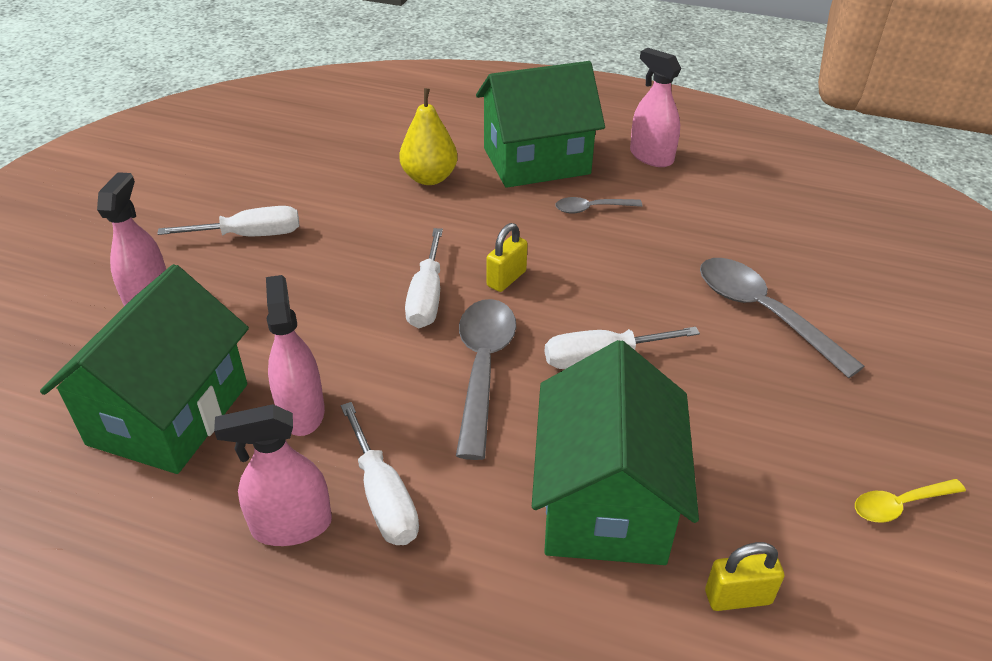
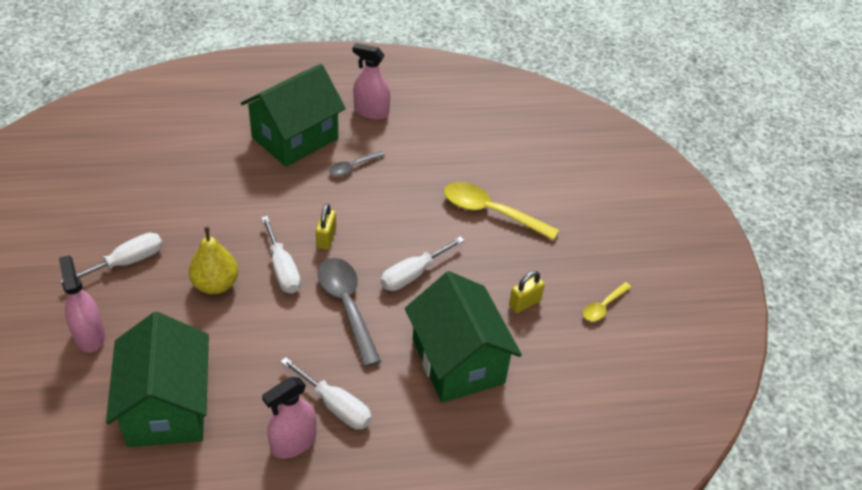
camera: 30 degrees left, 5 degrees up
pink spray bottle [266,275,325,436] -> none
yellow pear [399,88,458,185] -> yellow pear moved to [189,227,238,294]
grey spoon [700,258,865,378] -> yellow spoon [444,182,559,240]
yellow padlock [705,542,784,611] -> yellow padlock moved to [509,271,545,313]

